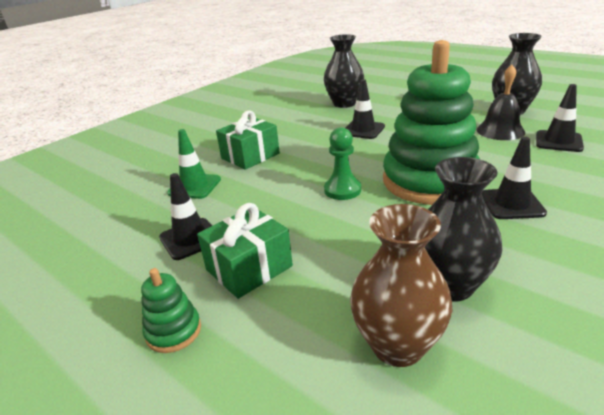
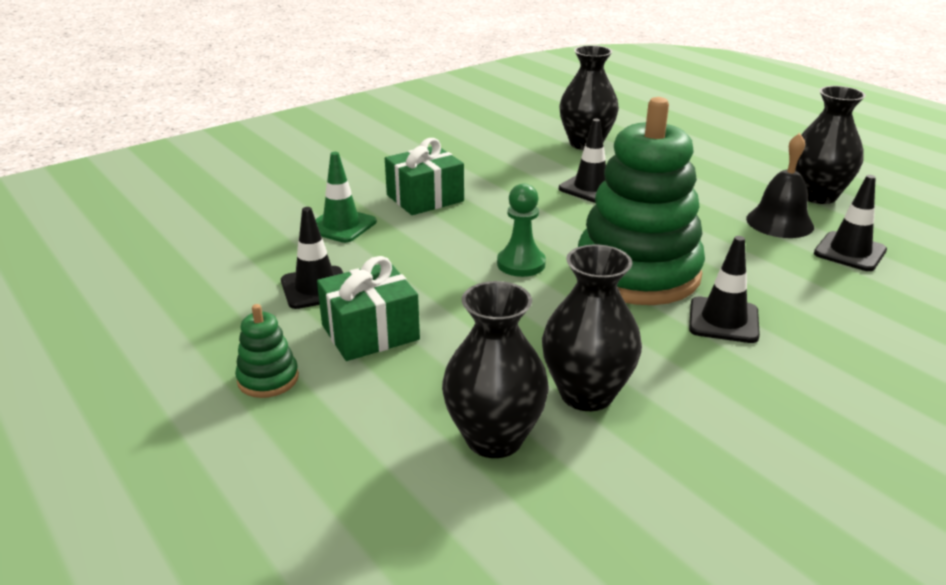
camera: 10 degrees right, 0 degrees up
brown vase [350,204,452,367] -> black vase [442,281,549,458]

